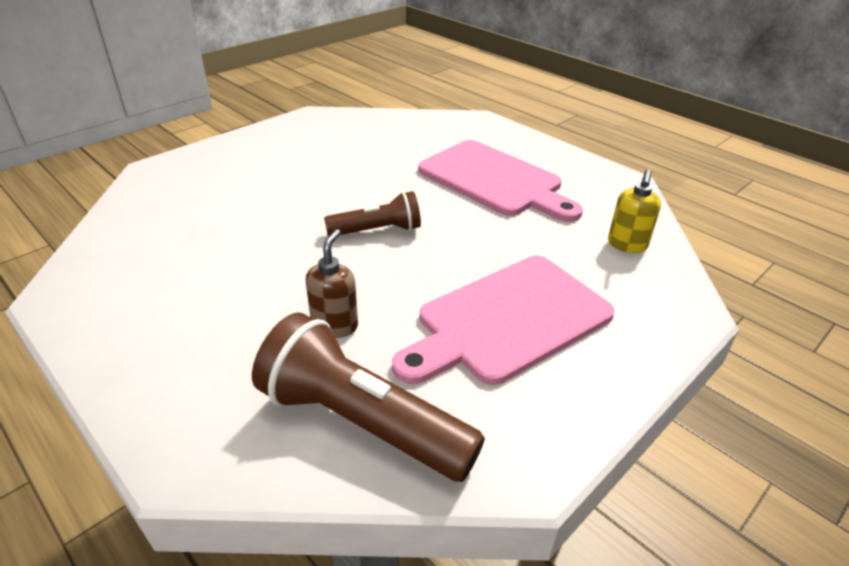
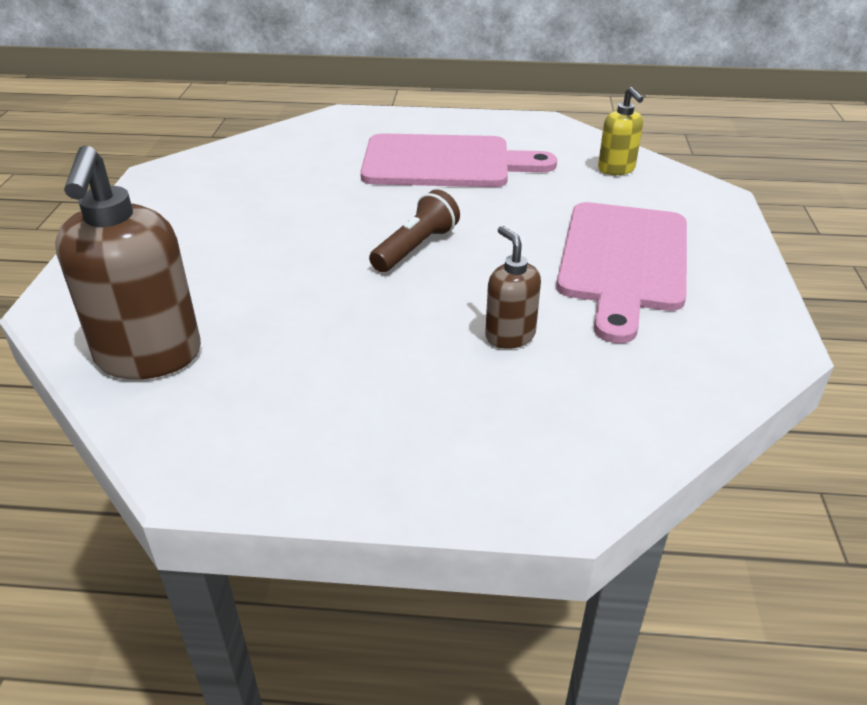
camera: 40 degrees left, 0 degrees up
brown flashlight [252,312,485,482] -> none
none -> brown soap dispenser [55,145,201,379]

